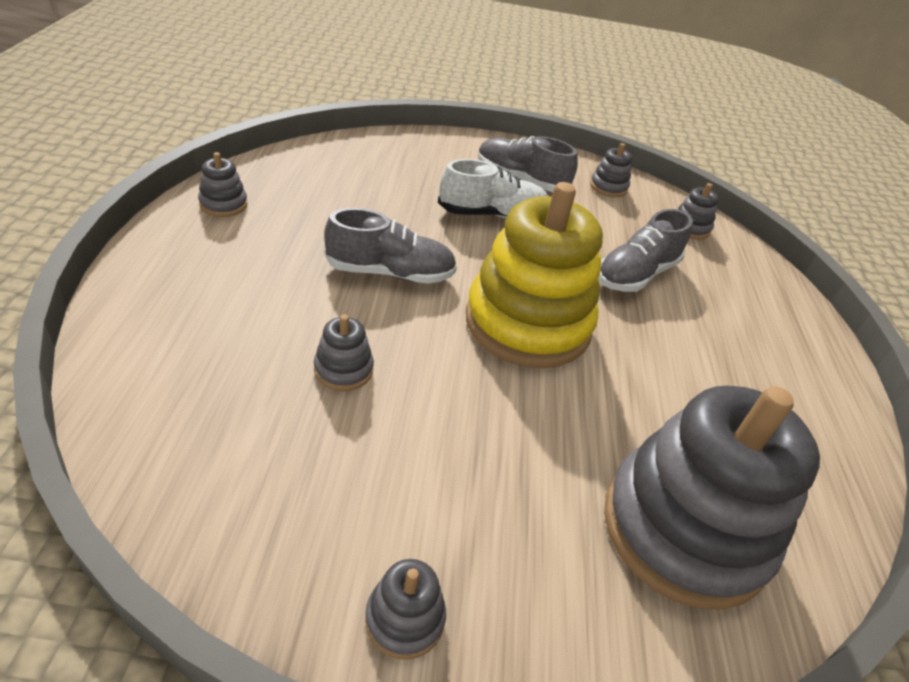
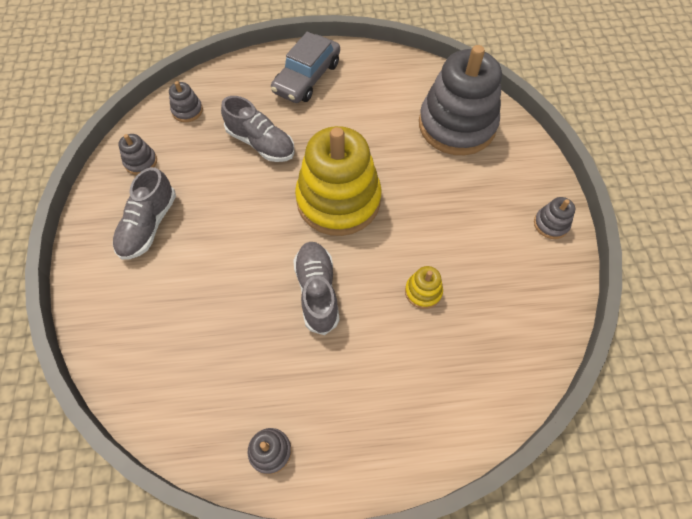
camera: 95 degrees left, 20 degrees up
grey stacking toy [314,315,374,391] -> yellow stacking toy [405,266,443,309]
white shoe [438,159,548,219] -> none
none -> grey car [271,32,340,103]

